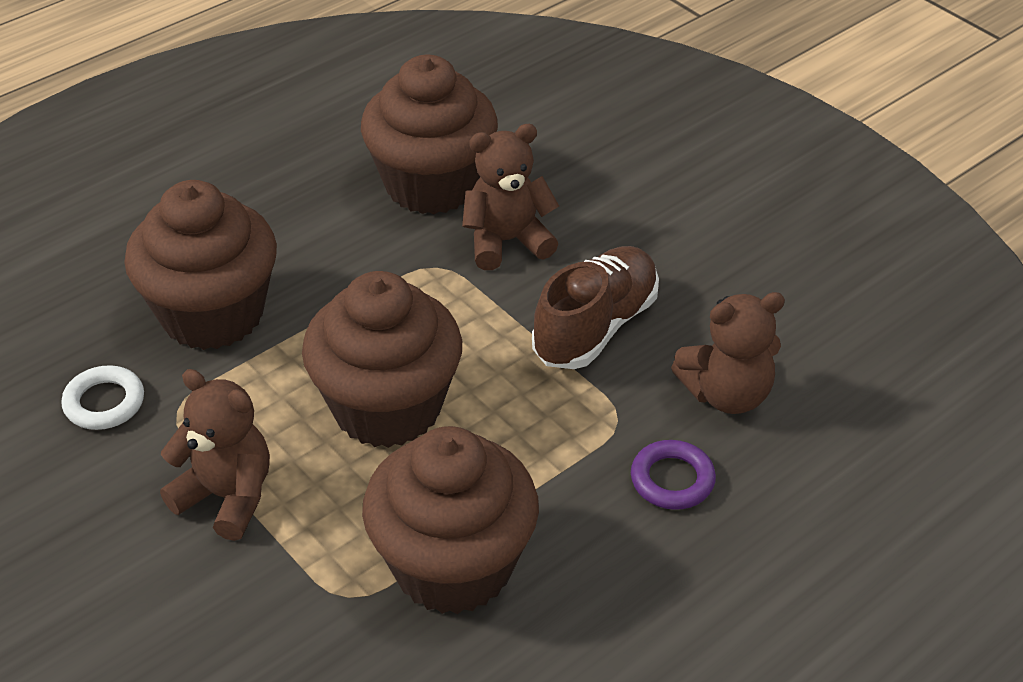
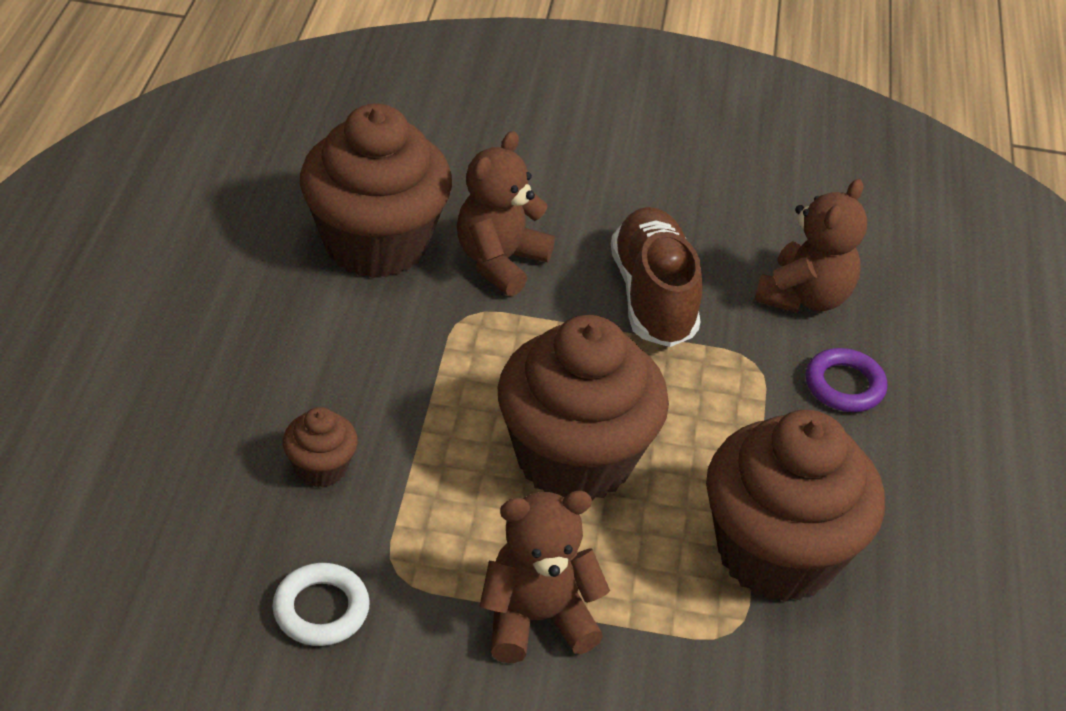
camera: 45 degrees left, 0 degrees up
brown cupcake [124,180,277,350] -> brown cupcake [283,407,358,488], size x0.43

